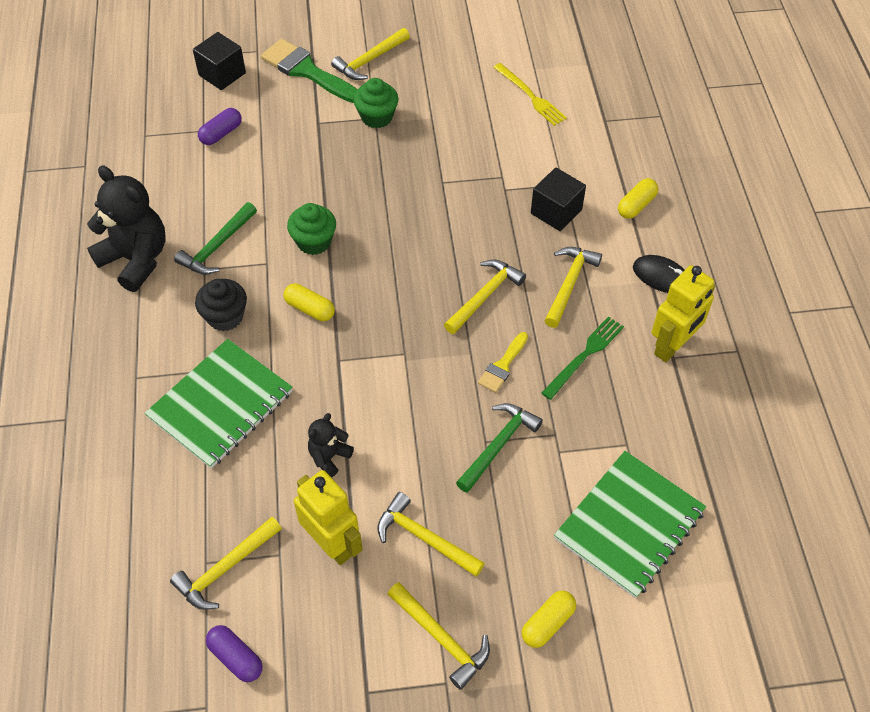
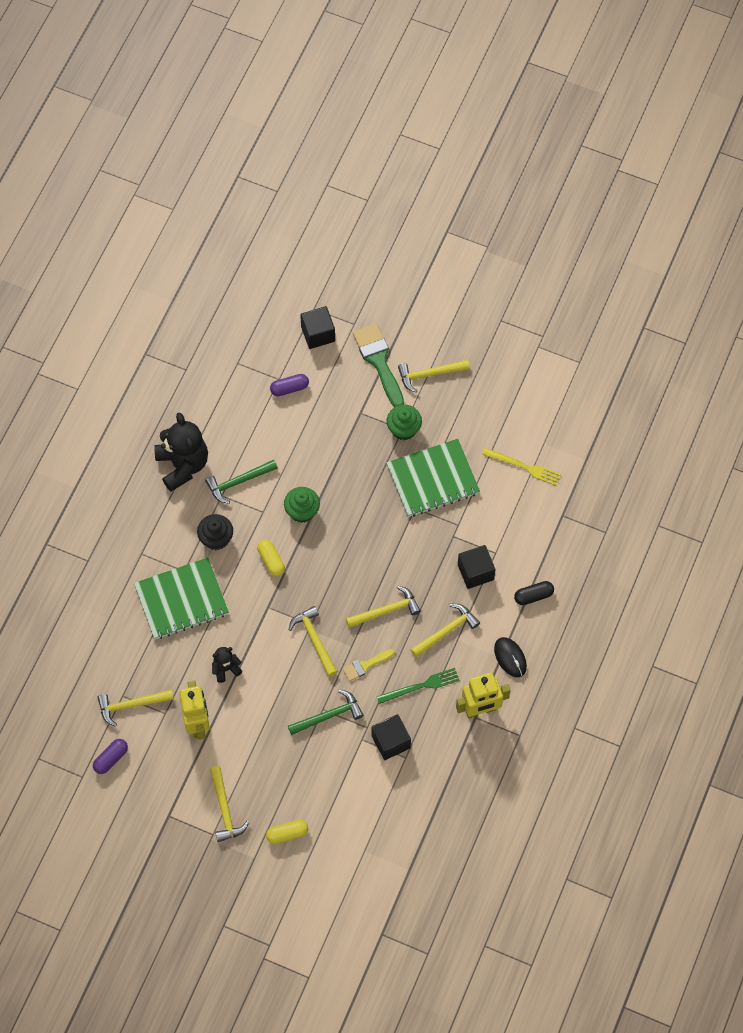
camera: 30 degrees right, 10 degrees up
purple capsule [206,625,262,682] -> purple capsule turned 60 degrees clockwise [93,739,128,774]
yellow hammer [377,492,485,577] -> yellow hammer moved to [289,606,337,677]
yellow fork [493,63,567,126] -> yellow fork turned 60 degrees counterclockwise [482,448,561,486]
green notebook [554,451,706,598] -> green notebook moved to [386,439,480,517]
yellow capsule [618,178,658,219] -> black capsule [514,581,554,605]
none -> black cube [372,714,411,760]

